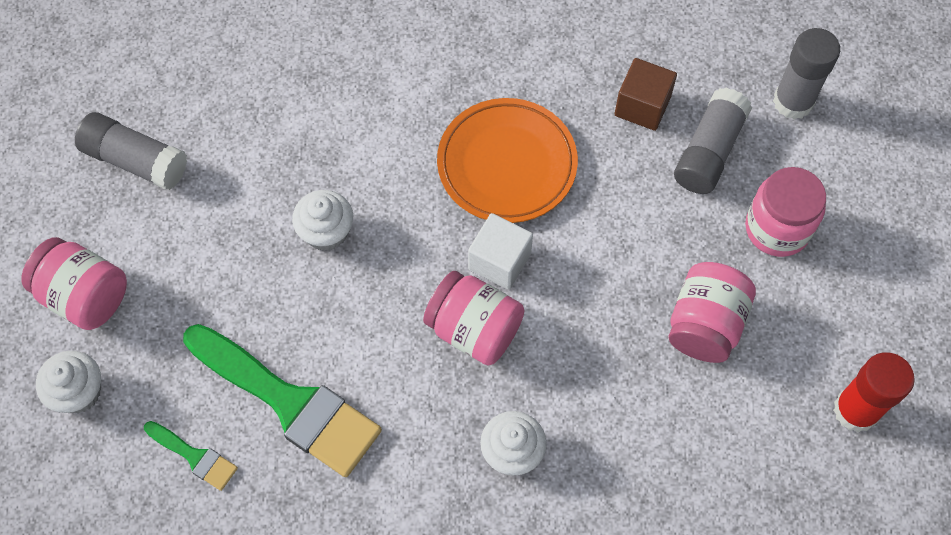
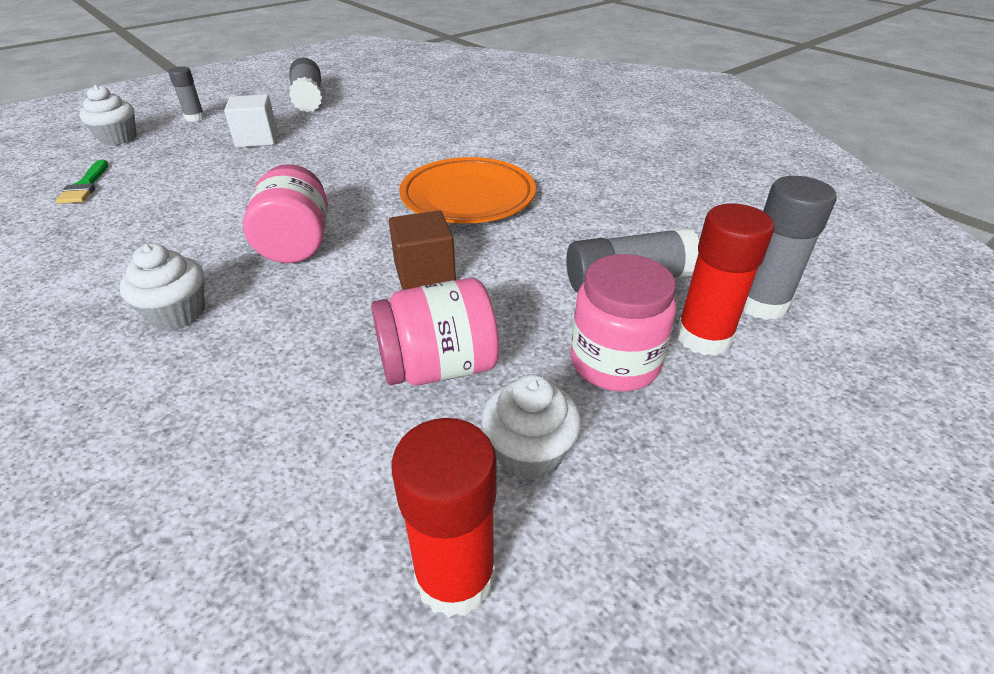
camera: 50 degrees right, 25 degrees down
pink jar [21,237,127,330] -> grey glue stick [168,66,205,122]
green brush [183,324,382,477] -> none
white cupcake [292,190,353,251] -> white cupcake moved to [482,374,582,480]
white cube [468,213,533,290] -> white cube moved to [224,94,277,148]
brown cube [615,58,677,131] -> brown cube moved to [389,210,456,290]
none -> red glue stick [676,204,775,356]

